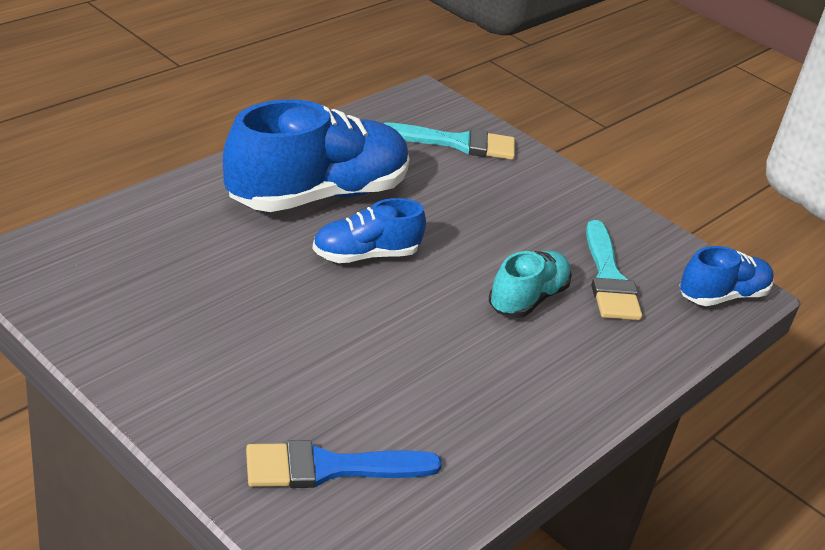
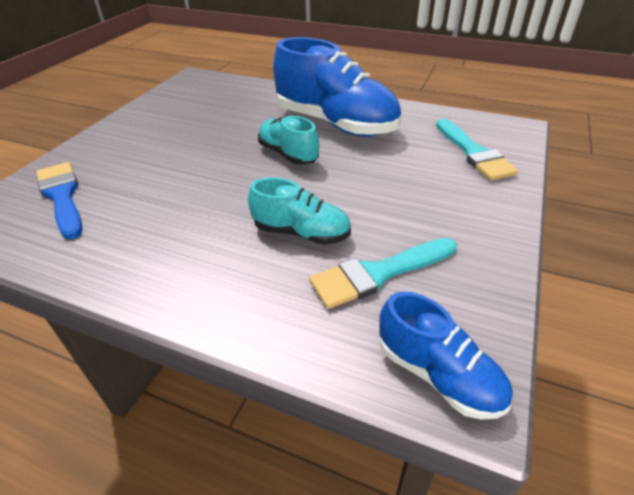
camera: 75 degrees right, 5 degrees up
blue shoe [312,198,426,263] -> turquoise shoe [258,116,319,165]

